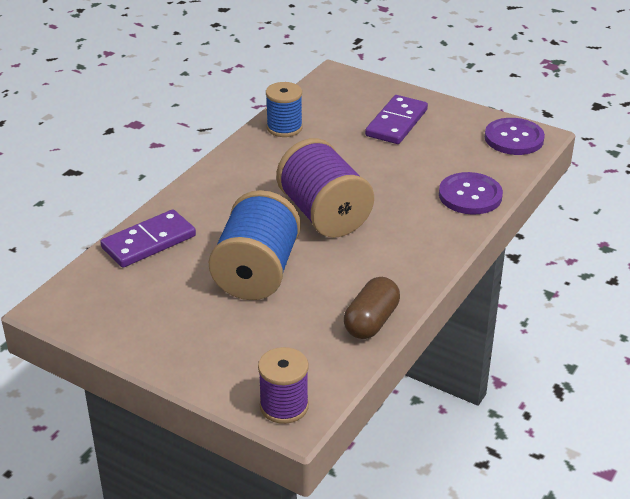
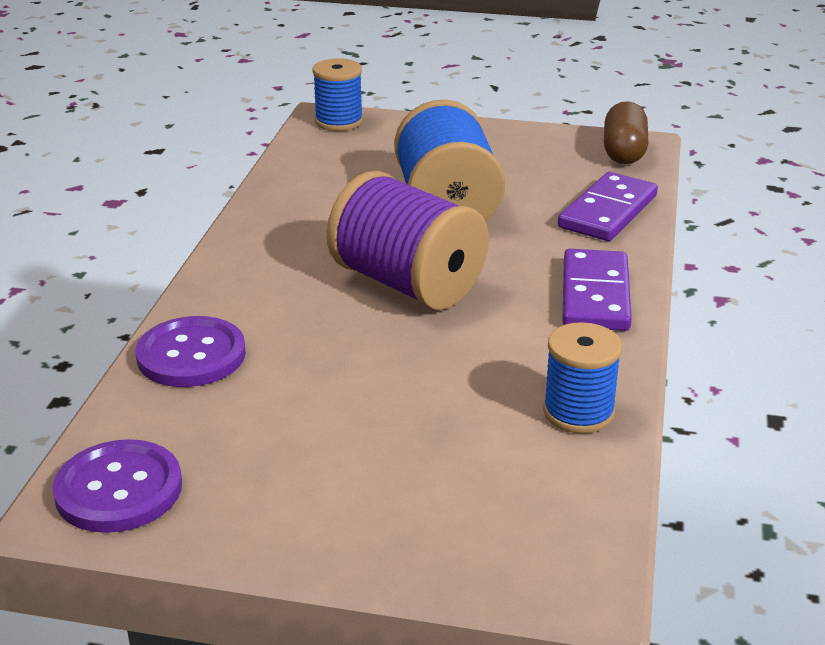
camera: 160 degrees right, 5 degrees down
purple spool [258,347,309,424] -> blue spool [312,58,363,131]
brown capsule [344,277,400,339] -> brown capsule moved to [604,101,648,164]
purple domino [365,95,428,144] -> purple domino moved to [562,249,632,331]

